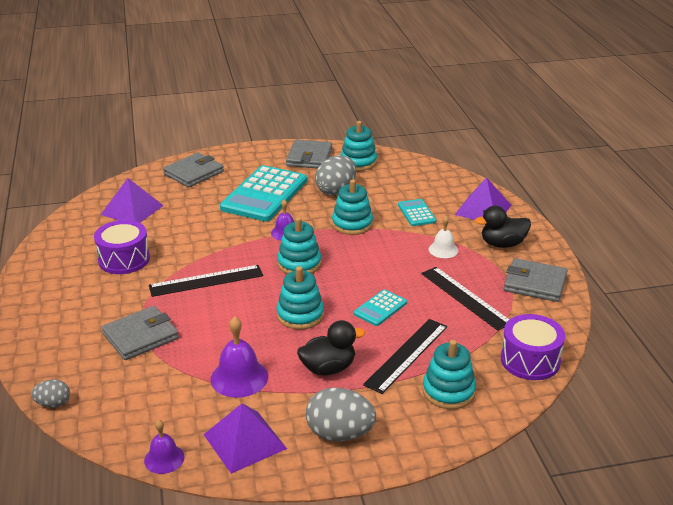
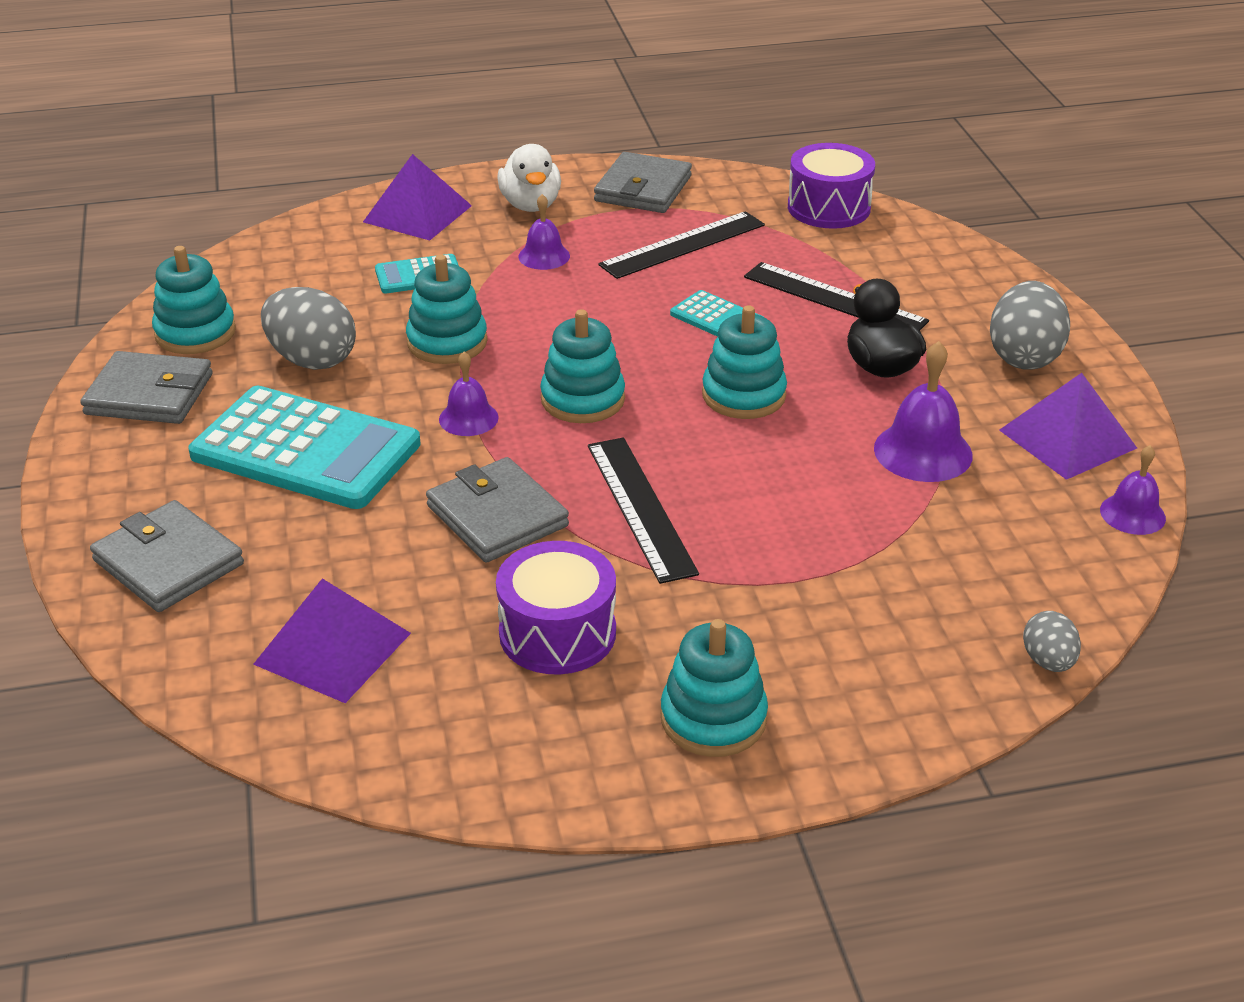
camera: 90 degrees left, 5 degrees up
grey wallet [102,306,179,360] -> grey wallet moved to [426,457,569,563]
turquoise stacking toy [422,340,476,409] -> turquoise stacking toy moved to [661,619,768,757]
white bell [429,216,458,258] -> purple bell [518,194,570,270]
black duck [475,206,531,248] -> white duck [497,144,561,212]

